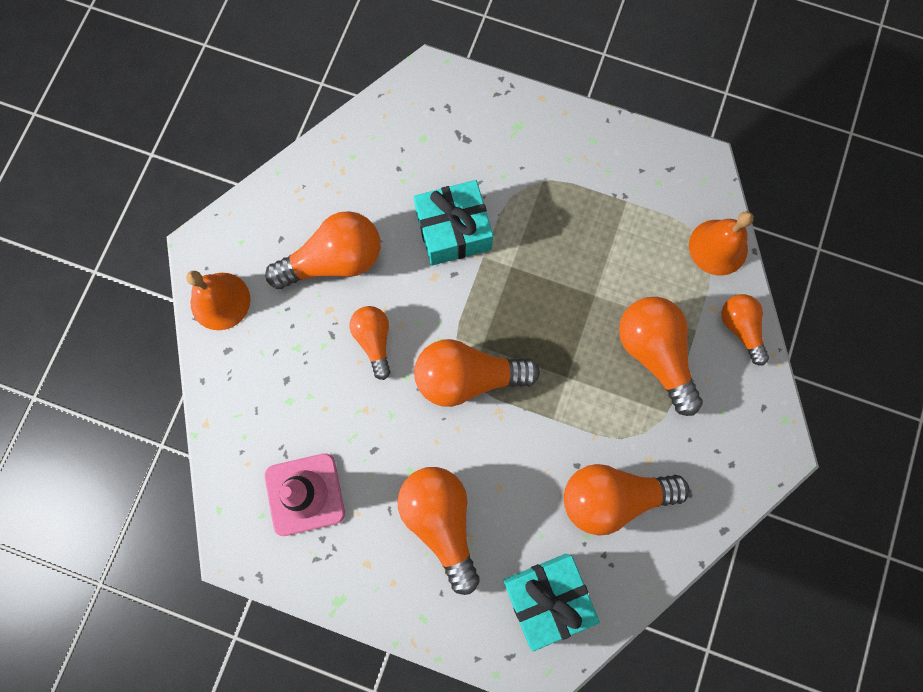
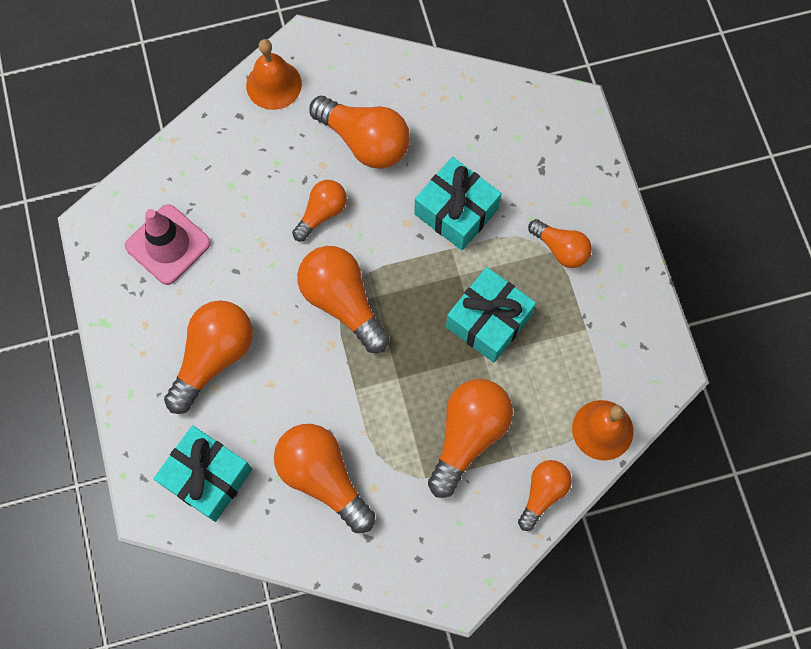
camera: 55 degrees right, 5 degrees down
none -> turquoise gift [446,267,536,363]
none -> orange light bulb [528,219,592,268]

